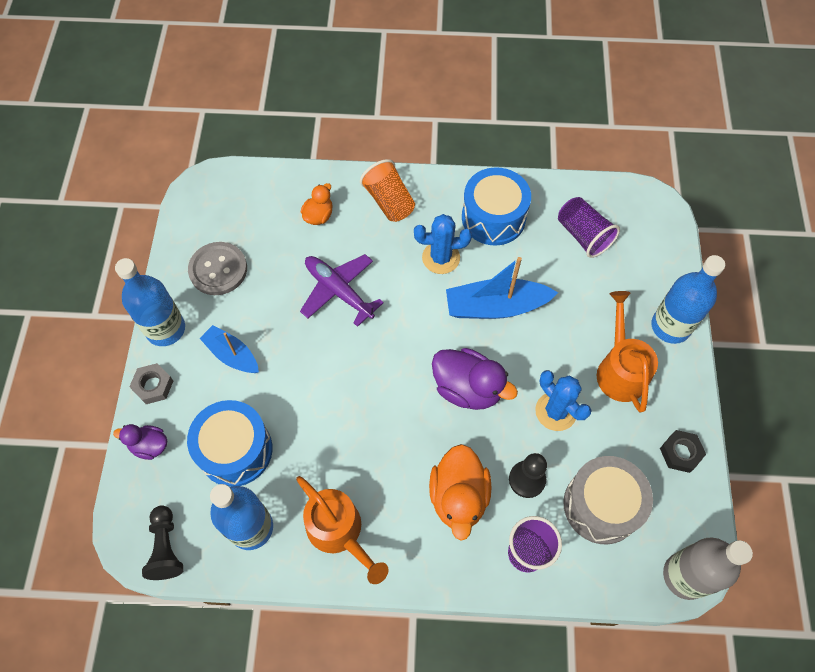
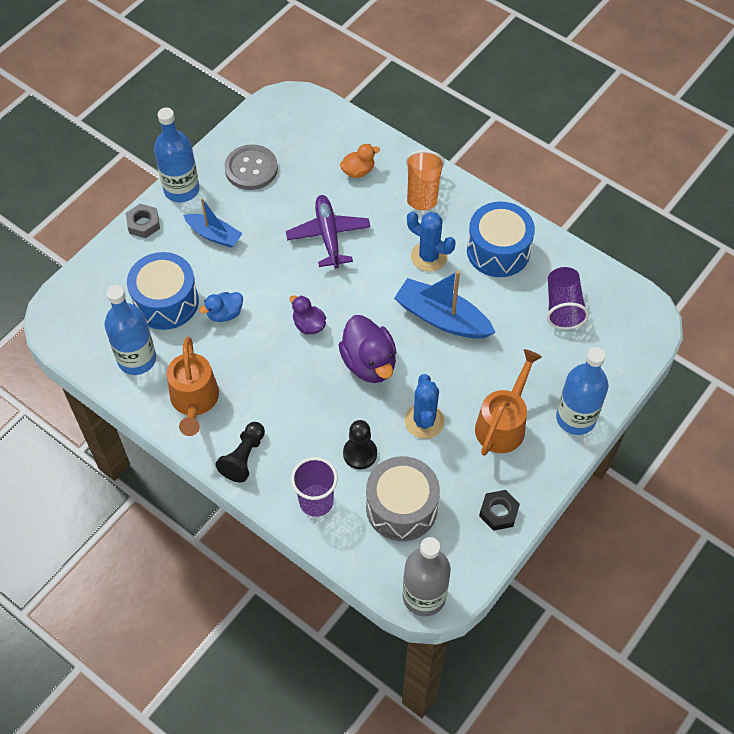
camera: 35 degrees right, 5 degrees down
purple duck [113,424,167,460] -> purple duck moved to [290,295,326,335]
black pawn [142,505,183,580] -> black pawn moved to [216,422,265,483]
blue boat [199,325,259,373] -> blue boat turned 135 degrees clockwise [183,198,243,248]
orange duck [429,444,491,541] -> none
none -> blue duck [199,292,243,322]

